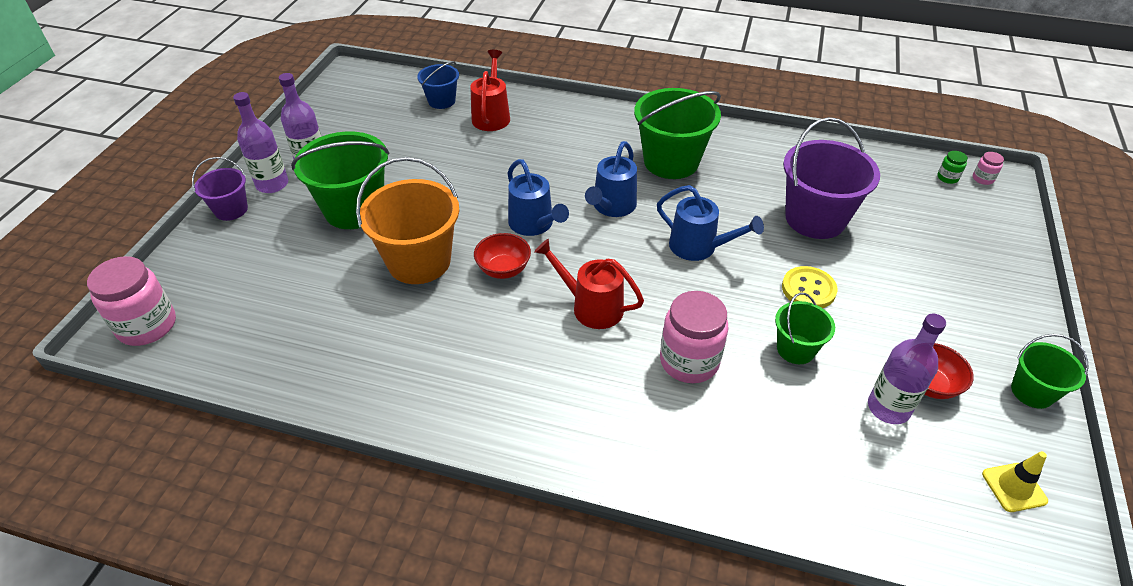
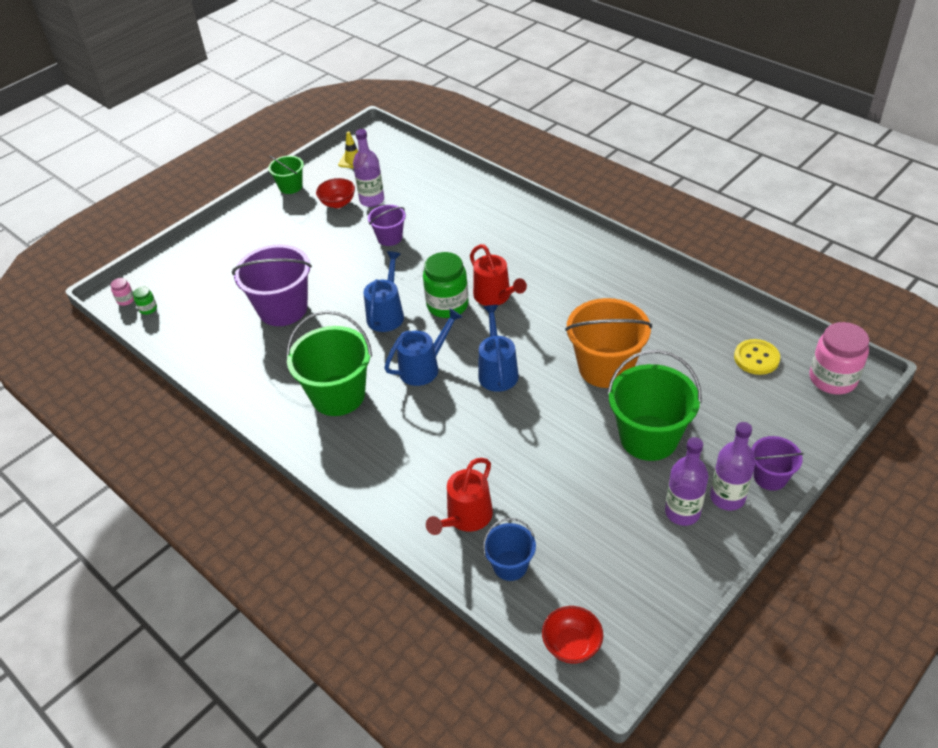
camera: 150 degrees left, 0 degrees up
red bowl [474,233,531,279] -> red bowl moved to [542,606,603,664]
blue watering can [657,185,764,261] -> blue watering can turned 45 degrees clockwise [364,251,404,332]
pink jar [660,291,728,383] -> none
green bucket [775,293,835,364] -> purple bucket [368,205,406,246]
yellow button [782,266,838,308] -> yellow button moved to [734,339,780,375]
none -> green jar [423,252,469,318]

